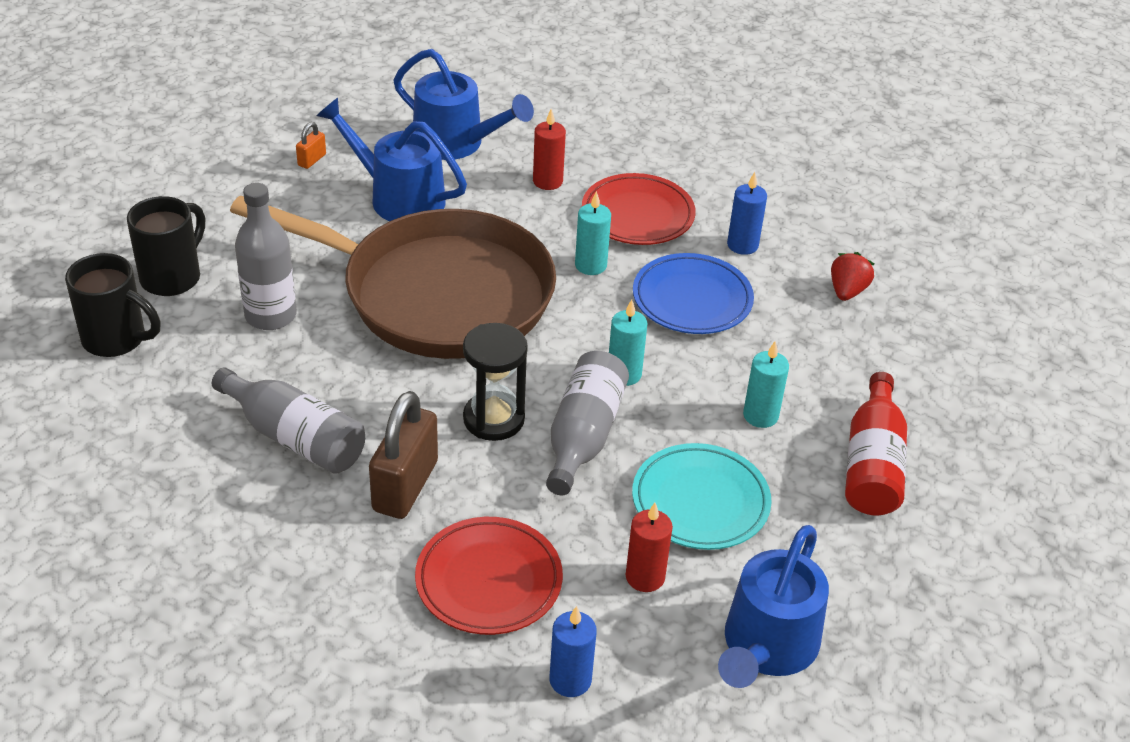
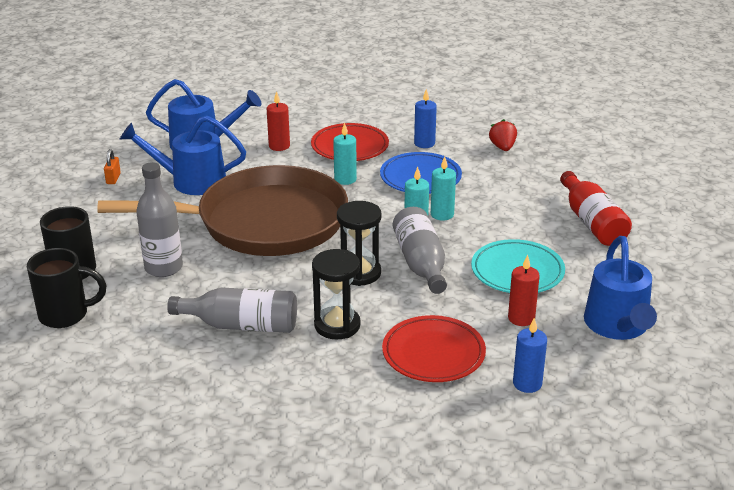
camera: 25 degrees left, 10 degrees down
brown padlock [369,391,438,519] -> black hourglass [312,249,361,339]
turquoise candle [743,341,789,428] -> turquoise candle moved to [431,156,456,221]

